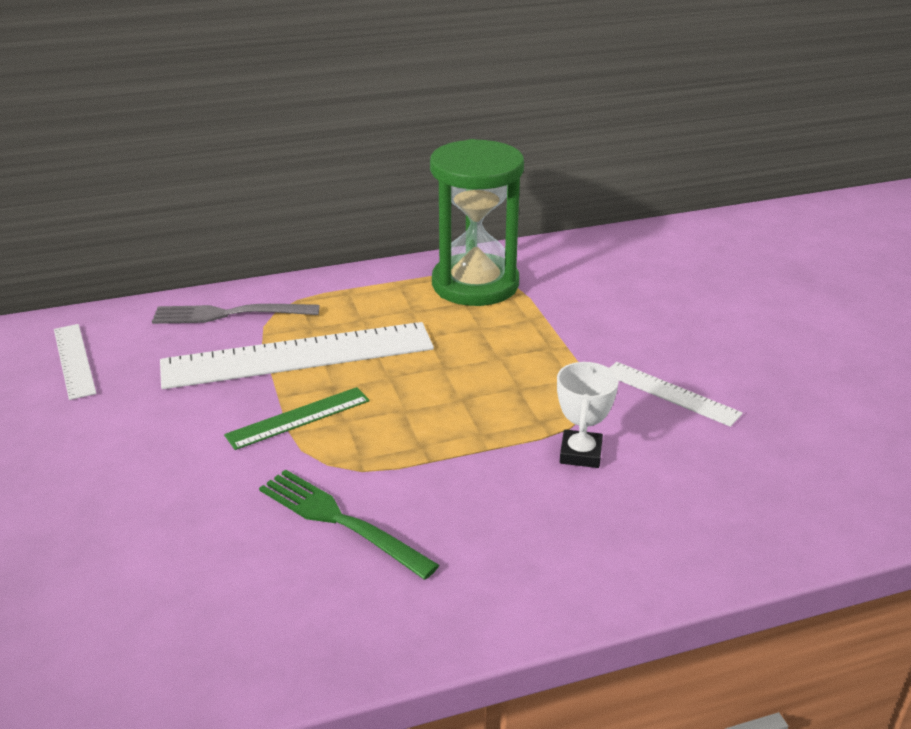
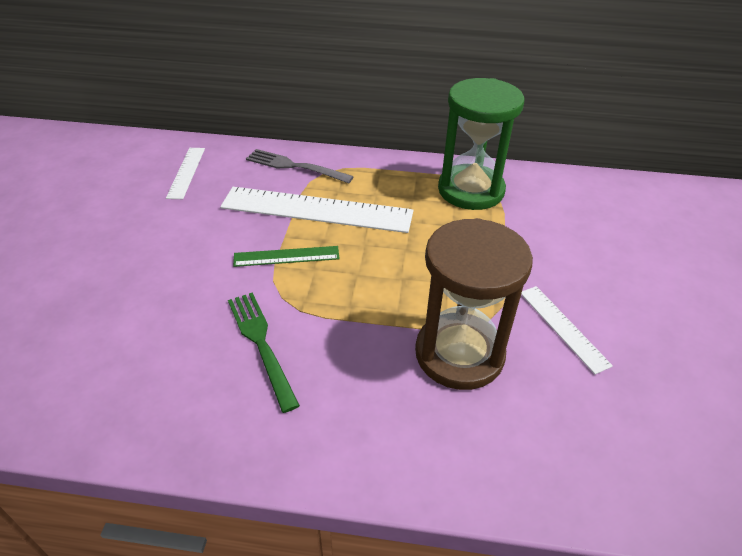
camera: 25 degrees right, 10 degrees up
white trophy [557,362,619,468] -> brown hourglass [415,218,533,390]

